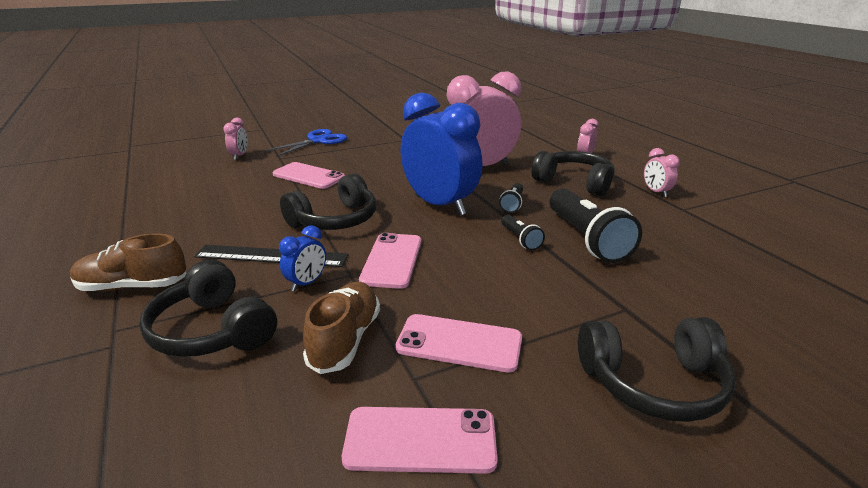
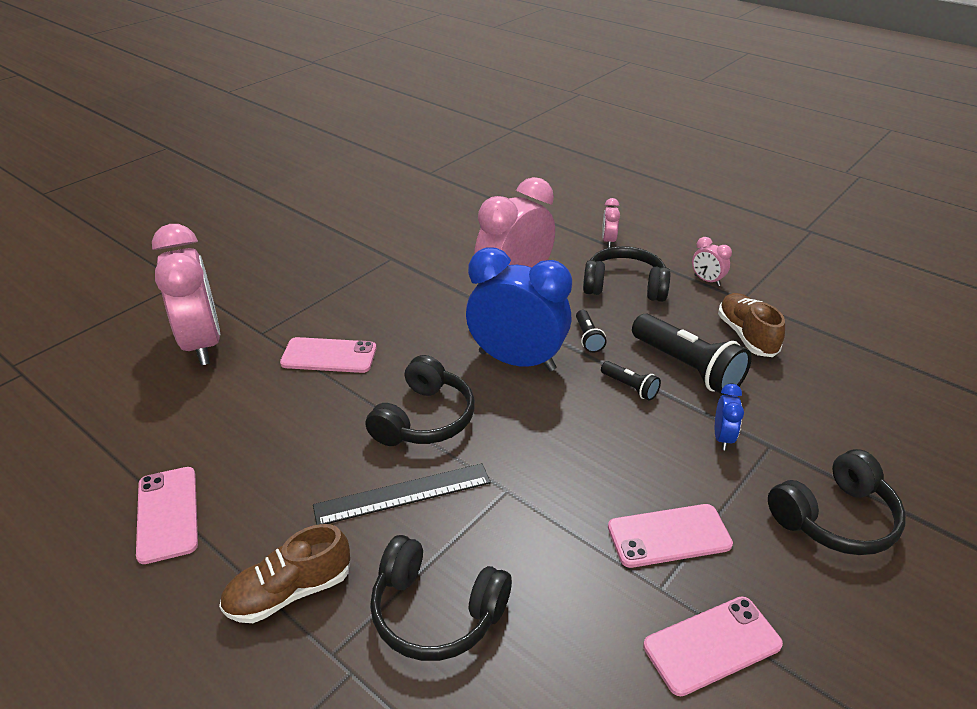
camera: 25 degrees left, 10 degrees up
pink clock [223,118,248,160] -> pink clock [152,224,220,365], size x2.37
blue scissors [264,129,347,157] -> none
blue clock [279,225,326,292] -> blue clock moved to [715,384,744,450]
brown shoe [303,282,380,374] -> brown shoe moved to [718,293,785,357]
pink phone [359,233,421,289] -> pink phone moved to [136,467,198,564]

